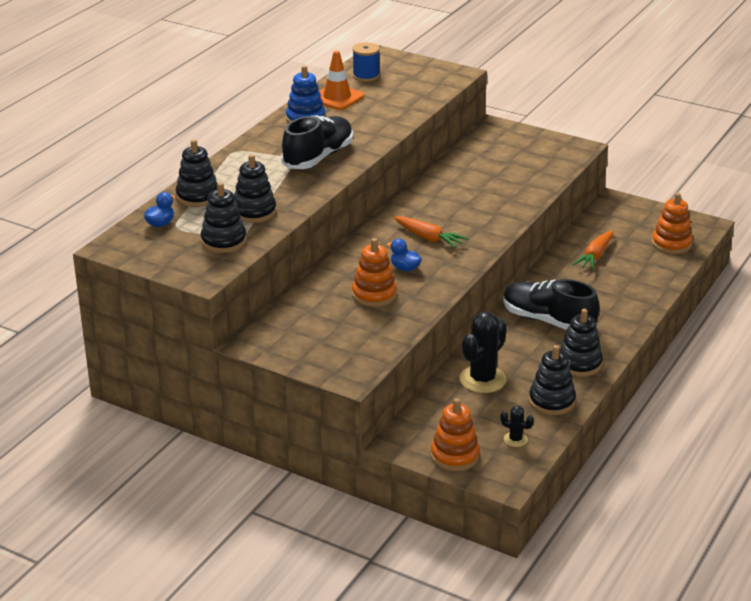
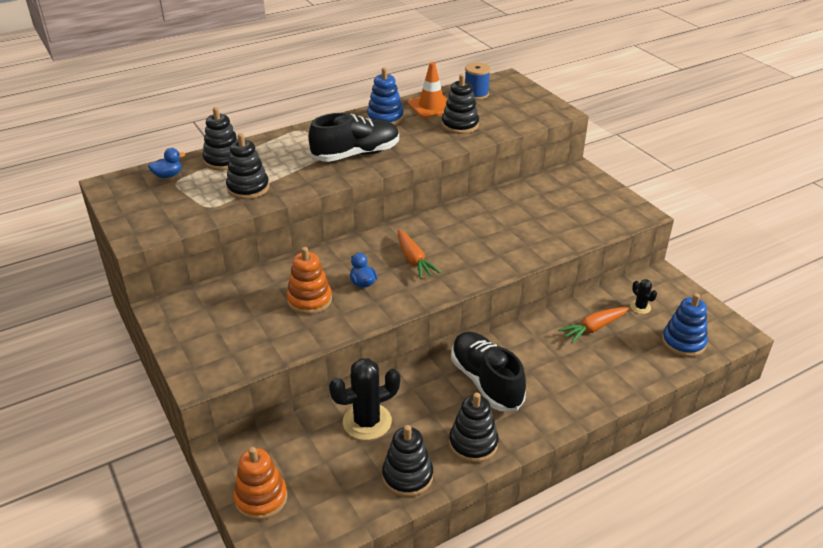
camera: 30 degrees right, 5 degrees up
black stacking toy [200,182,247,253] -> black stacking toy moved to [442,74,479,134]
black cactus [501,406,534,447] -> black cactus moved to [630,279,657,314]
orange stacking toy [652,193,693,254] -> blue stacking toy [662,293,708,357]

